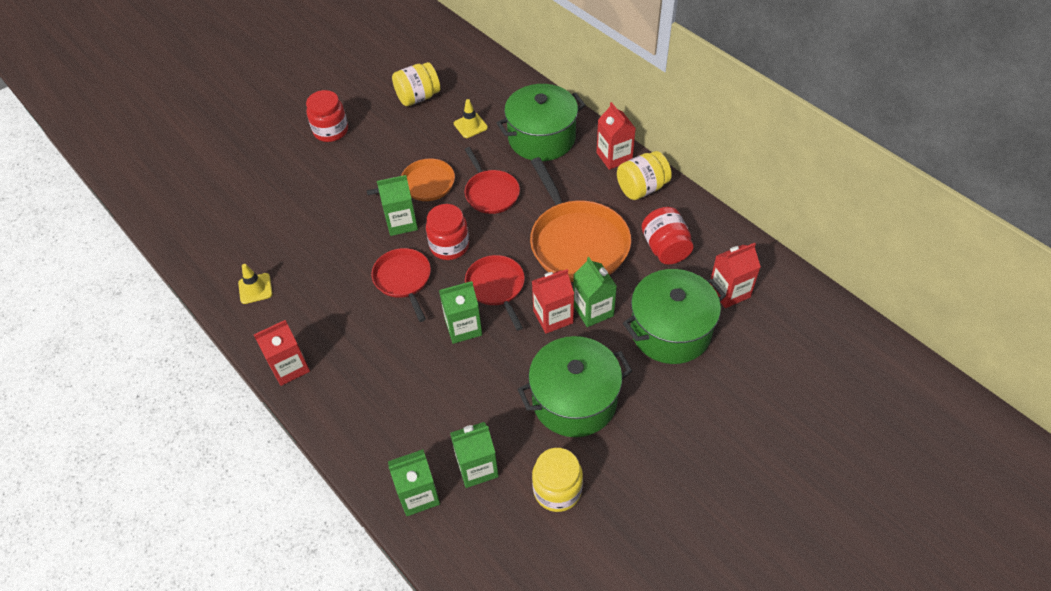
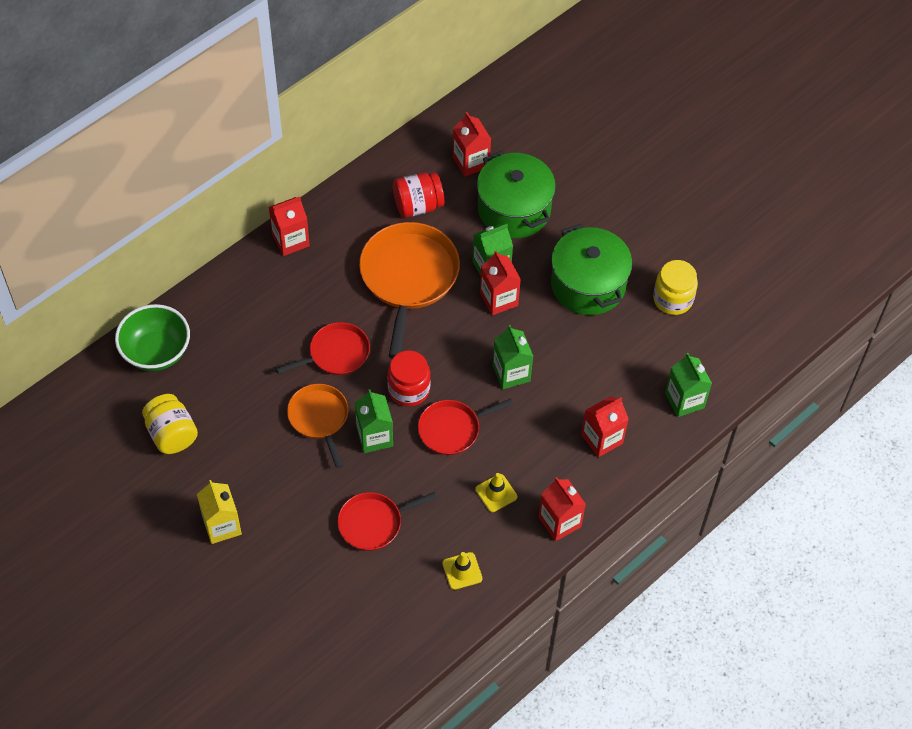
camera: 95 degrees left, 5 degrees up
red jar [306,90,348,142] -> yellow carton [197,480,242,544]
green carton [450,422,499,488] -> none
yellow traffic cone [454,99,488,138] -> yellow traffic cone moved to [475,473,517,512]
red pan [465,255,525,331] -> red pan moved to [338,492,437,551]
green pot [497,84,586,161] -> none
orange pan [530,157,631,282] -> orange pan turned 60 degrees counterclockwise [359,222,460,359]
yellow jar [617,151,672,200] -> none
none -> green bowl [115,304,190,371]
none -> red carton [581,396,629,457]

